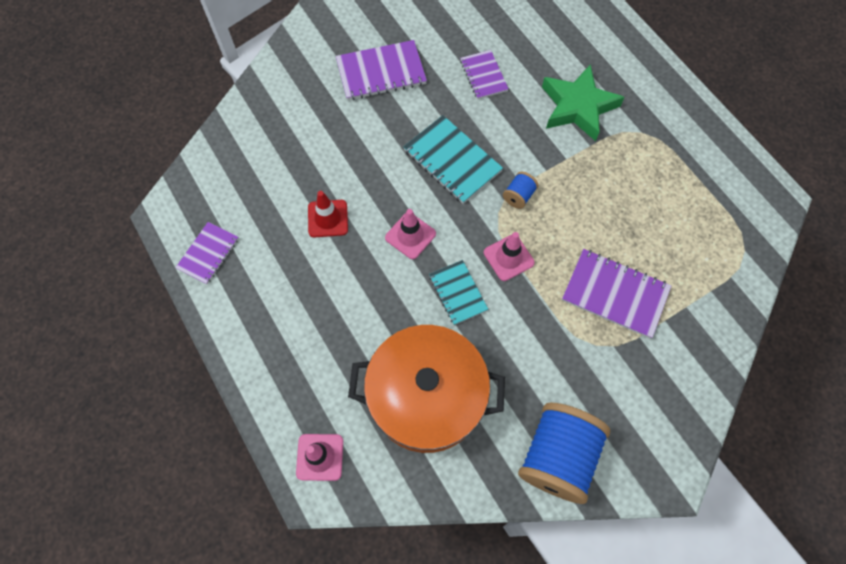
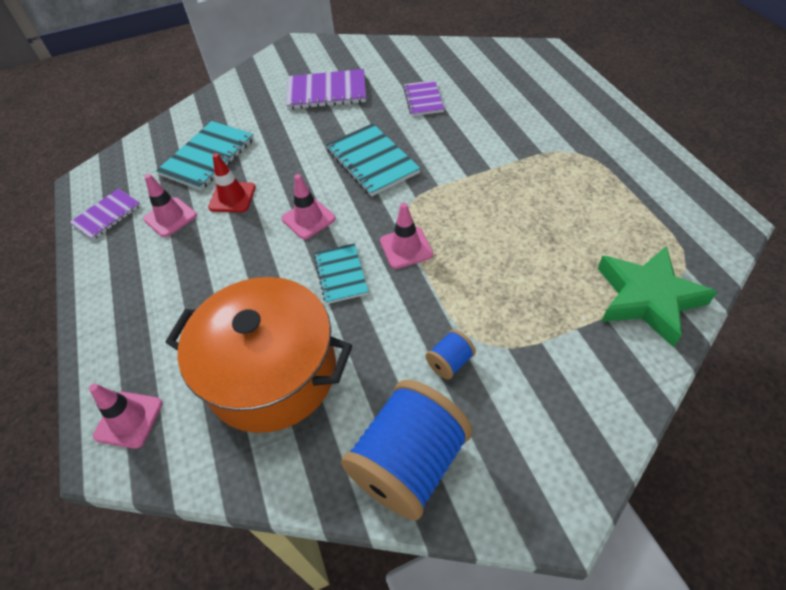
camera: 15 degrees right, 15 degrees down
blue spool [503,172,538,209] -> blue spool moved to [425,329,476,379]
green star [542,64,625,141] -> green star moved to [598,246,717,347]
purple notebook [562,249,671,339] -> none
none -> pink traffic cone [143,174,197,237]
none -> turquoise notebook [156,121,254,190]

